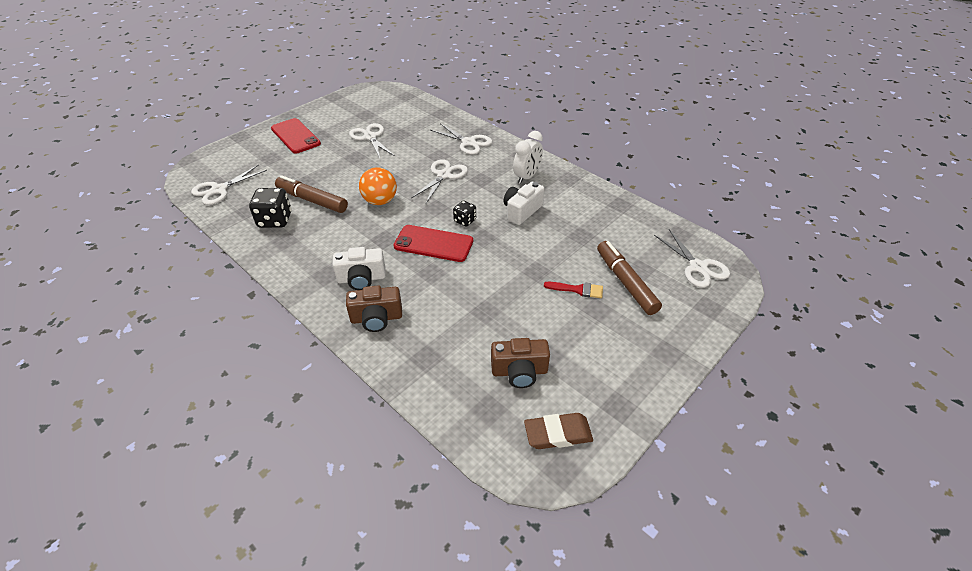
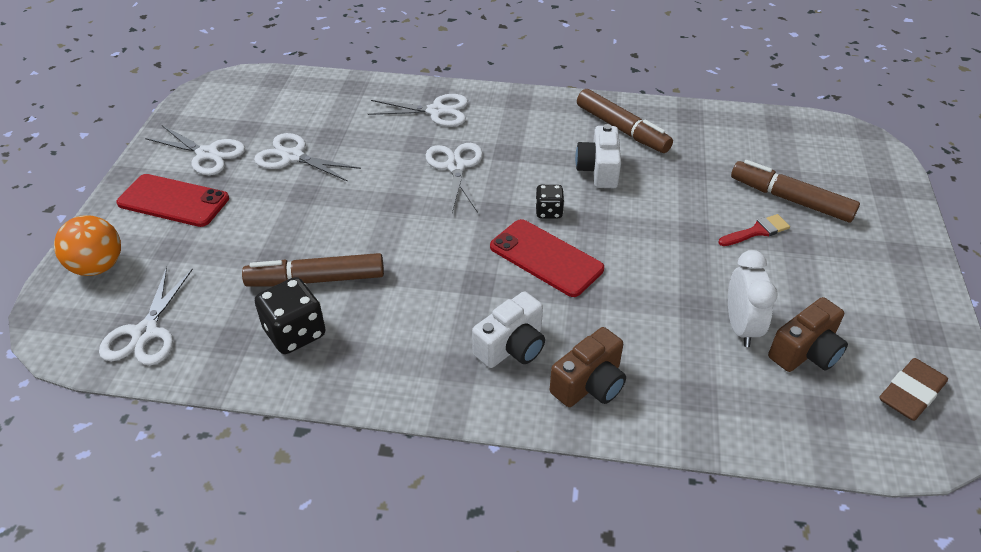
camera: 35 degrees left, 0 degrees up
orange ball [359,167,397,205] -> orange ball moved to [54,215,121,276]
red phone [394,225,473,262] -> red phone turned 60 degrees clockwise [490,219,604,297]
white clock [513,131,543,184] -> white clock moved to [728,250,778,347]
white scissors [654,229,730,288] -> white scissors moved to [145,125,245,175]
none -> brown marker [577,89,673,153]

